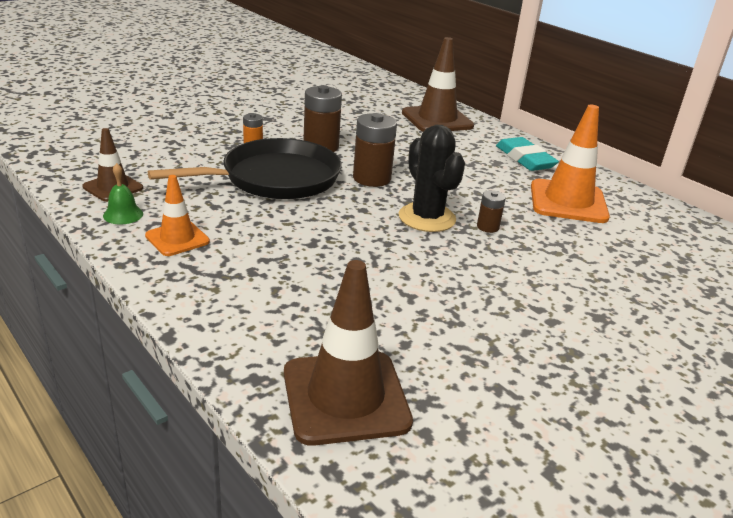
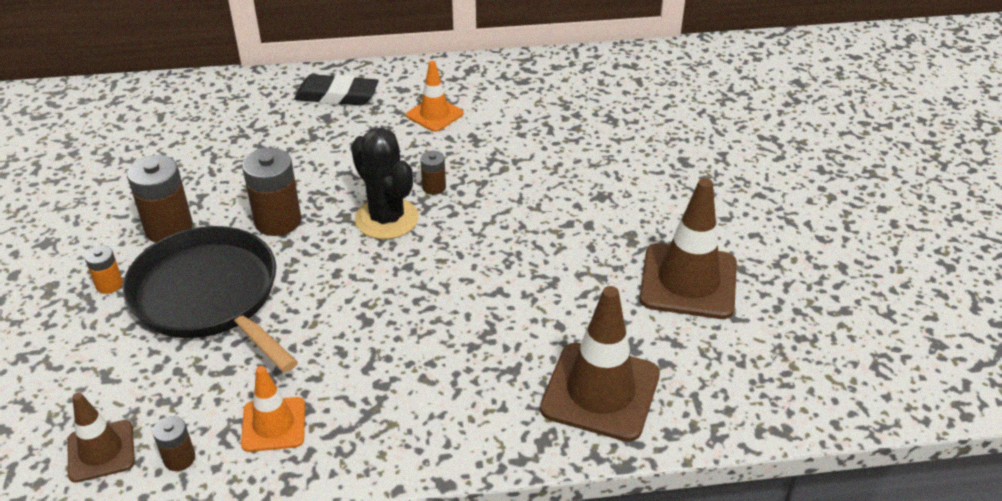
camera: 55 degrees left, 10 degrees up
green bell [103,163,143,224] -> brown battery [153,416,195,471]
black pan [148,138,342,199] -> black pan turned 45 degrees counterclockwise [123,226,298,372]
black cactus [399,125,465,232] -> black cactus turned 45 degrees clockwise [351,128,419,239]
brown traffic cone [402,37,474,132] -> brown traffic cone moved to [639,178,737,319]
turquoise eraser [496,137,559,171] -> black eraser [294,74,379,106]
orange traffic cone [531,105,610,223] -> orange traffic cone [406,61,464,132], size x0.58

